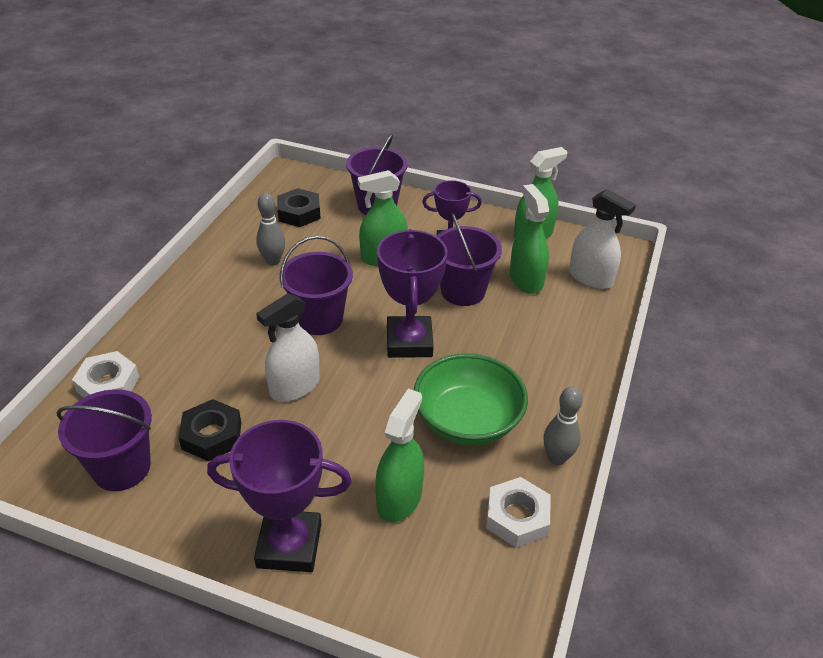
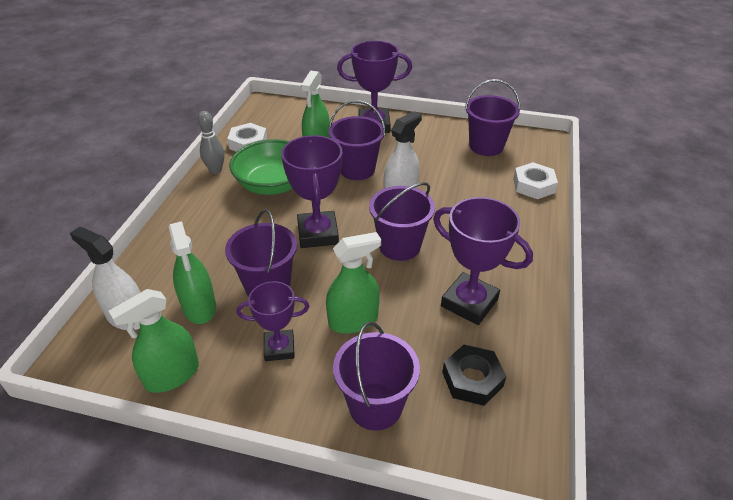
camera: 175 degrees right, 0 degrees up
black nut [178,399,241,462] -> none
grey bowling pin [256,193,285,266] -> purple trophy [433,197,533,325]
none -> purple bucket [329,100,385,180]

